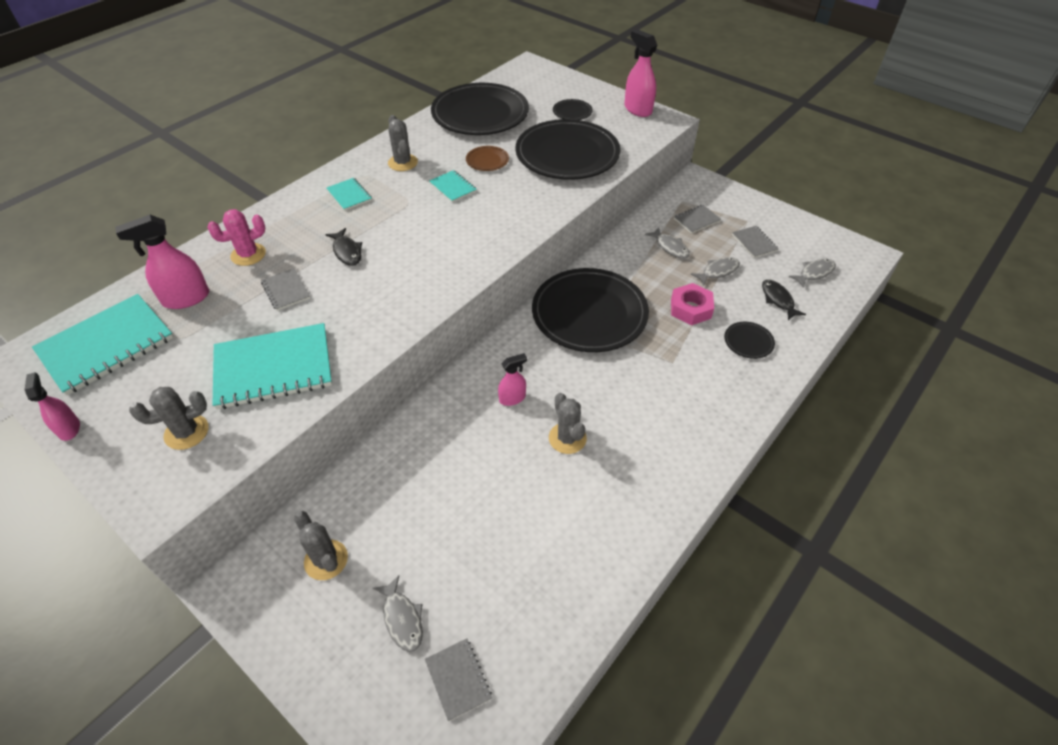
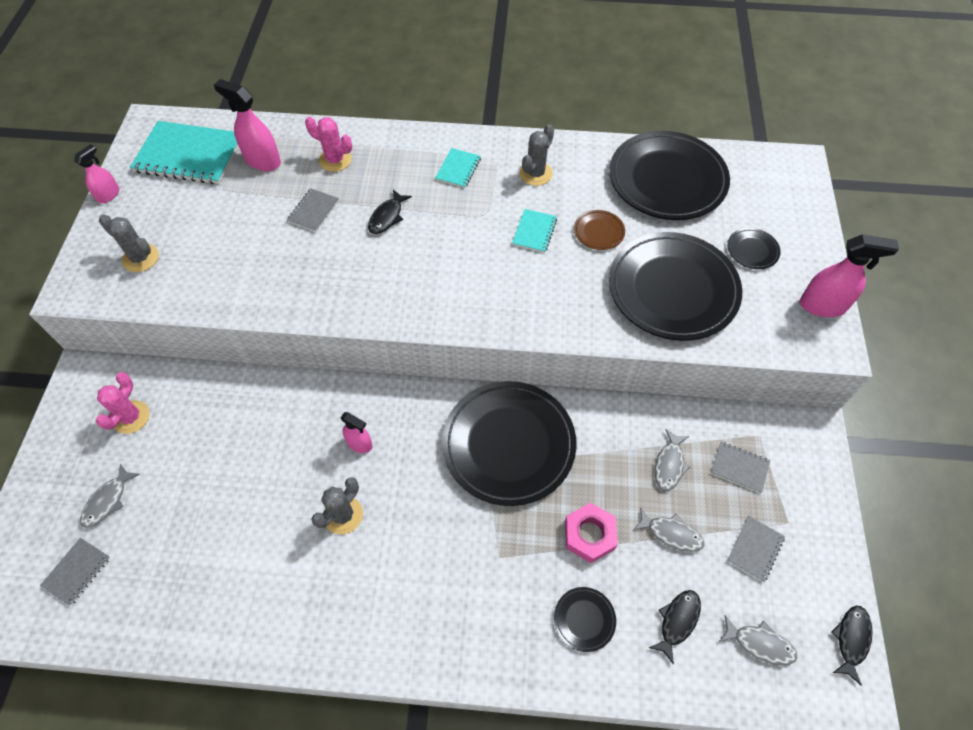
camera: 55 degrees right, 10 degrees up
turquoise notebook [212,323,332,409] -> none
grey cactus [294,511,348,580] -> pink cactus [96,372,150,434]
pink spray bottle [624,29,657,117] -> pink spray bottle turned 75 degrees clockwise [800,234,899,317]
none -> black fish [831,606,872,686]

